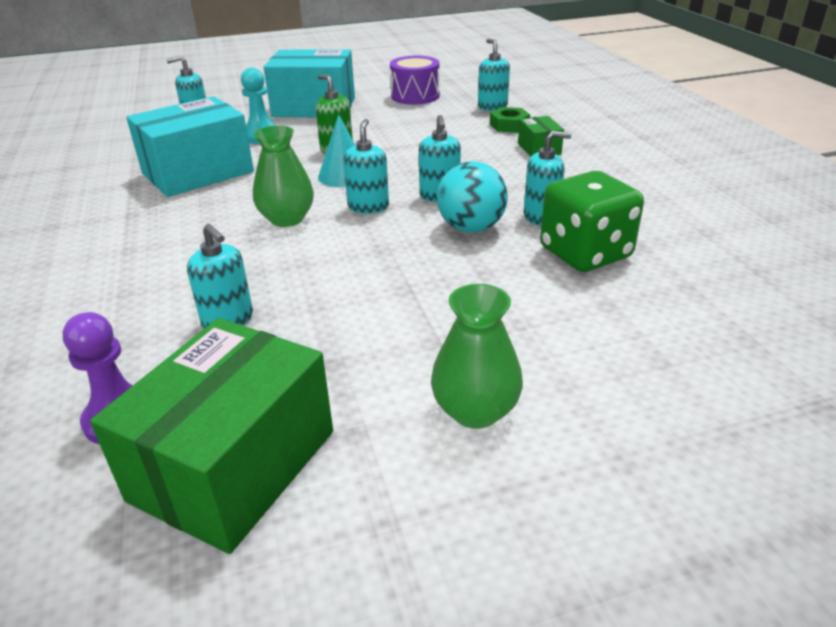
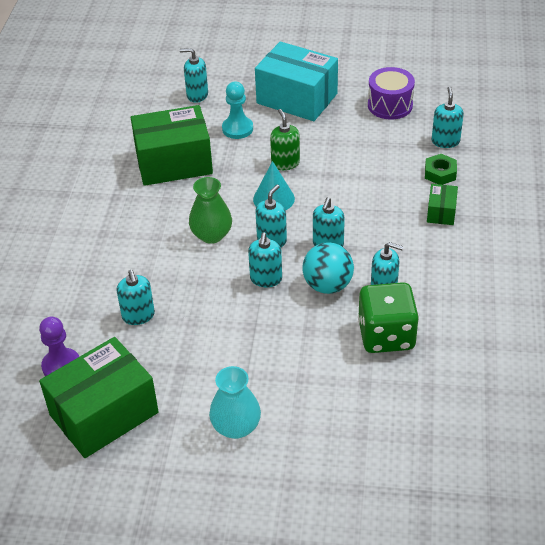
camera: 25 degrees right, 10 degrees up
turquoise box [126,96,254,197] -> green box [131,105,213,186]
green vase [431,284,523,429] -> turquoise vase [209,366,261,439]
none -> turquoise soap dispenser [248,232,282,287]

